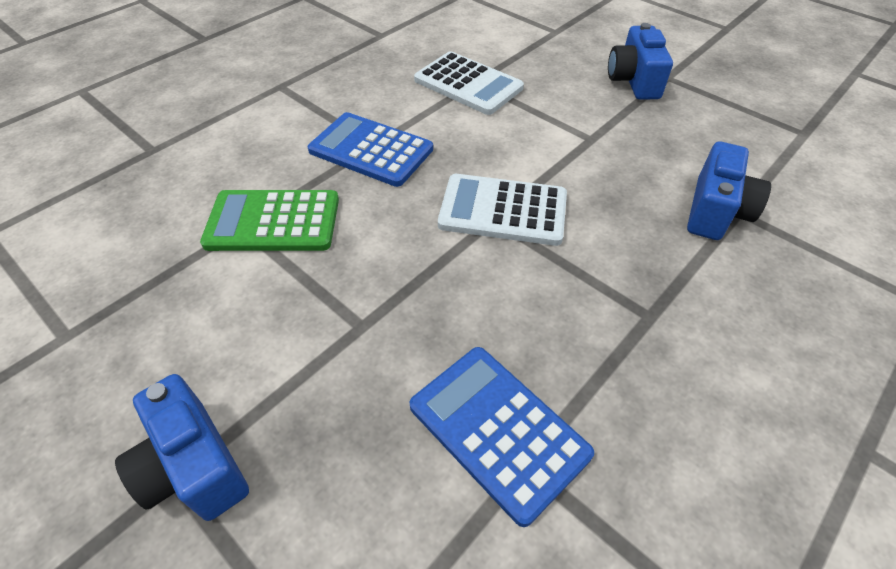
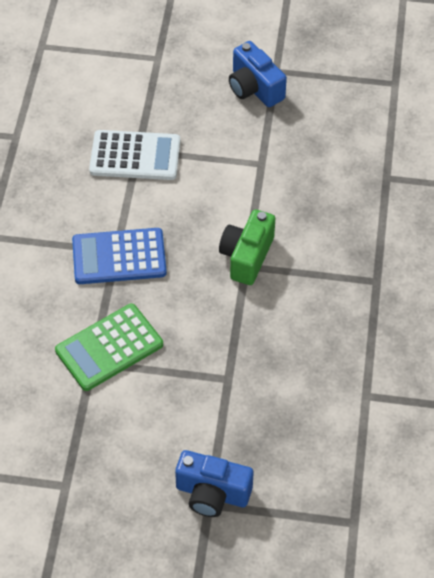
camera: 35 degrees left, 5 degrees up
blue calculator [410,347,594,527] -> none
white calculator [438,174,567,246] -> green camera [219,209,275,285]
blue camera [687,141,771,240] -> none

